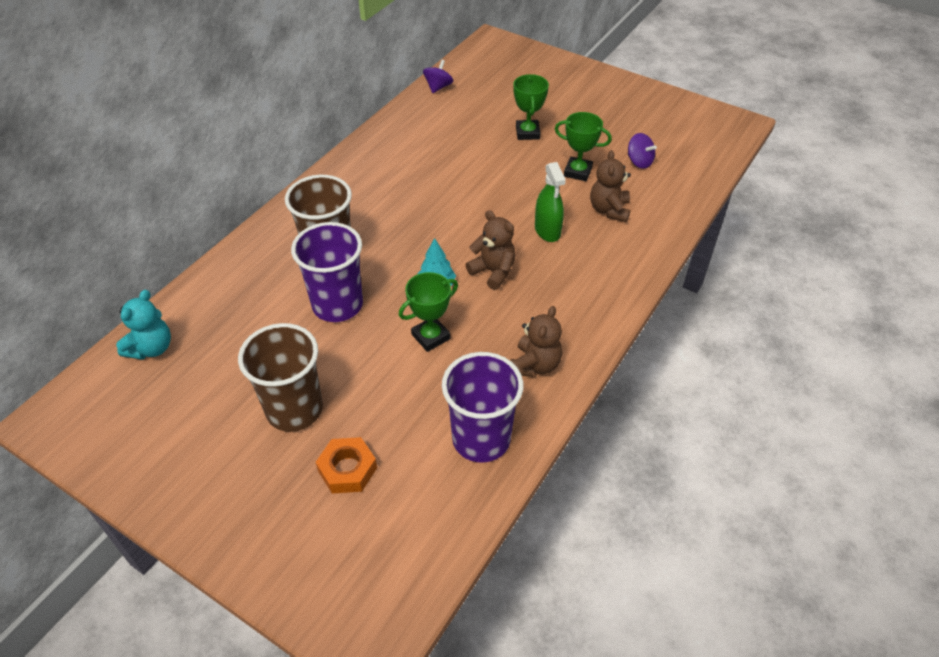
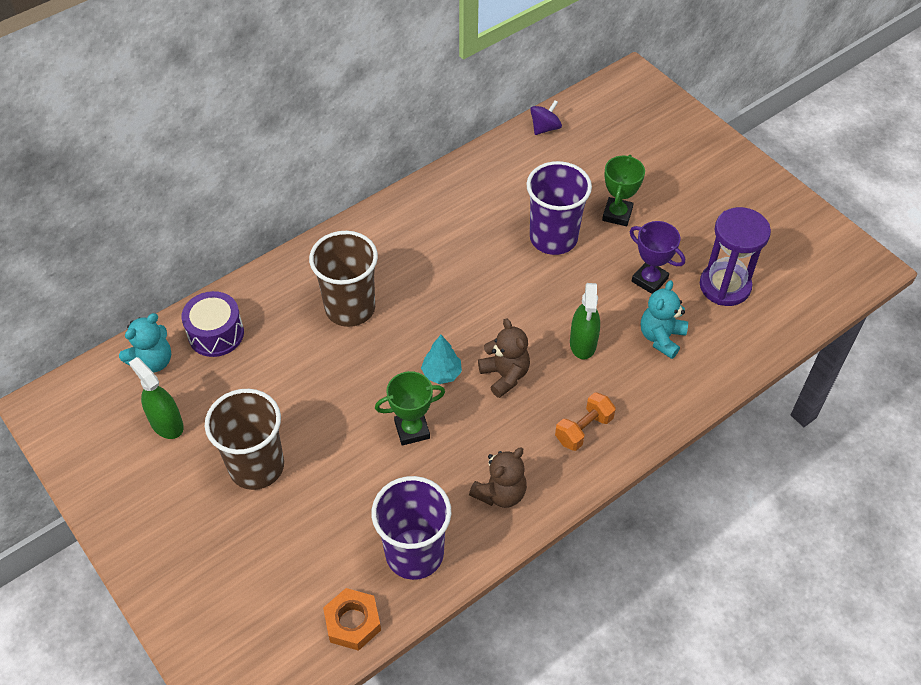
camera: 20 degrees right, 5 degrees up
purple cup [291,222,363,322] -> purple cup moved to [526,161,592,255]
orange nut [316,437,377,493] -> orange nut moved to [323,588,381,651]
green trophy [555,112,612,181] -> purple trophy [630,221,685,294]
brown teddy bear [590,150,631,222] -> turquoise teddy bear [641,280,688,359]
purple spinning top [628,133,657,169] -> purple hourglass [700,207,771,306]
none -> green spray bottle [129,357,184,439]
none -> purple drum [182,291,244,357]
none -> orange dumbbell [555,392,616,451]

